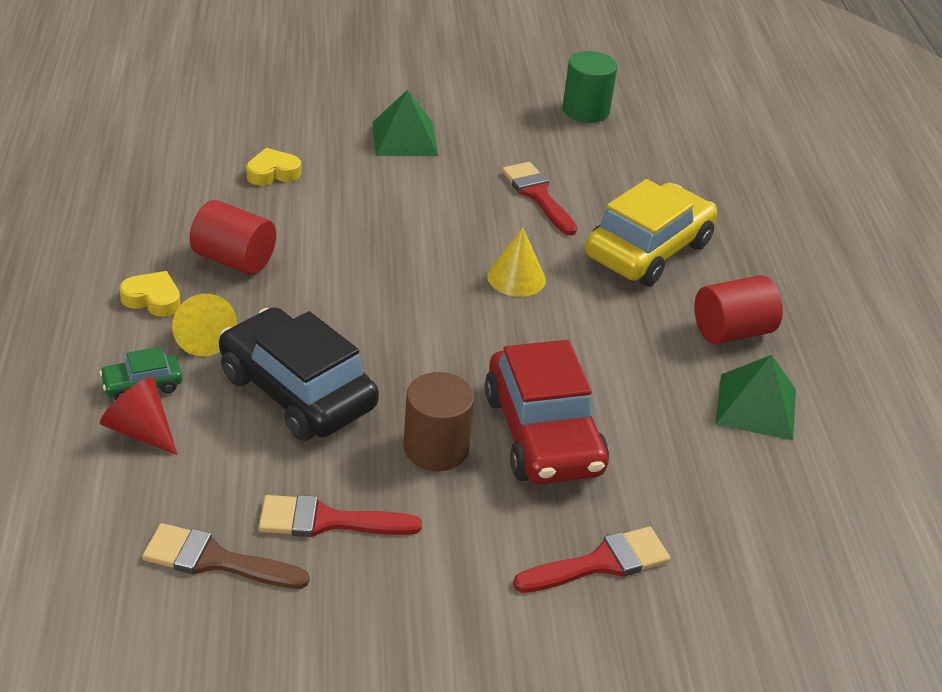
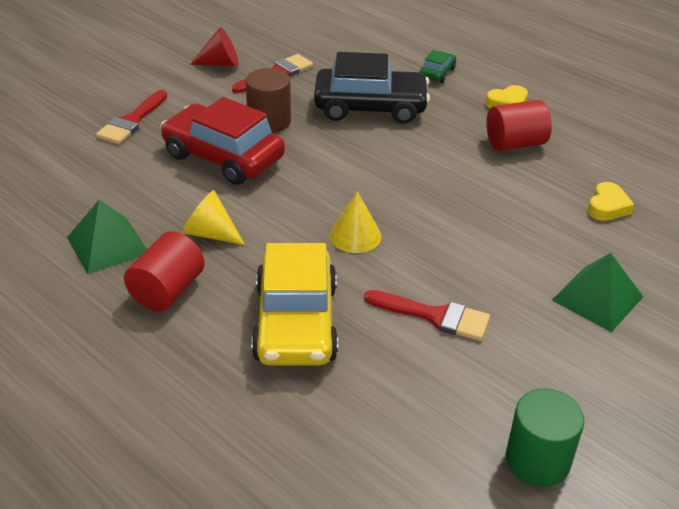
camera: 140 degrees right, 0 degrees up
red cone [100,377,177,455] -> red cone moved to [190,27,239,66]
brown brush [142,523,310,589] -> none
yellow cone [172,294,237,356] -> yellow cone moved to [183,190,245,245]

